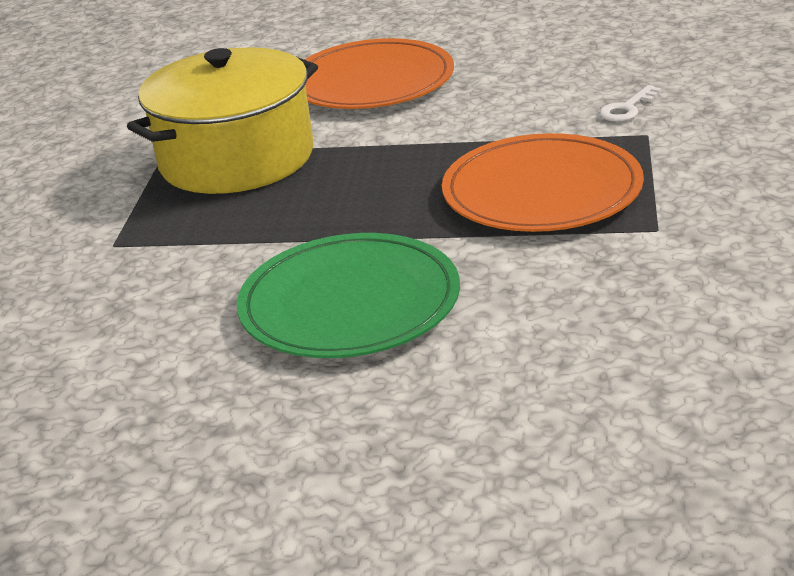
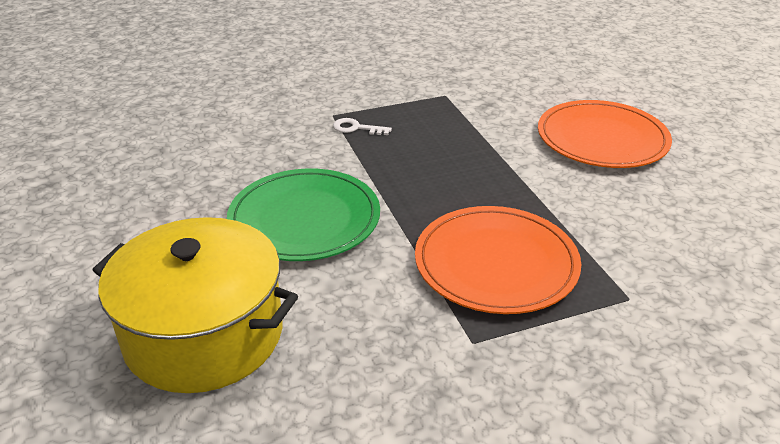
camera: 60 degrees right, 5 degrees up
yellow pot [127,47,318,194] -> yellow pot moved to [93,217,298,393]
white key [599,85,662,122] -> white key moved to [333,118,392,135]

